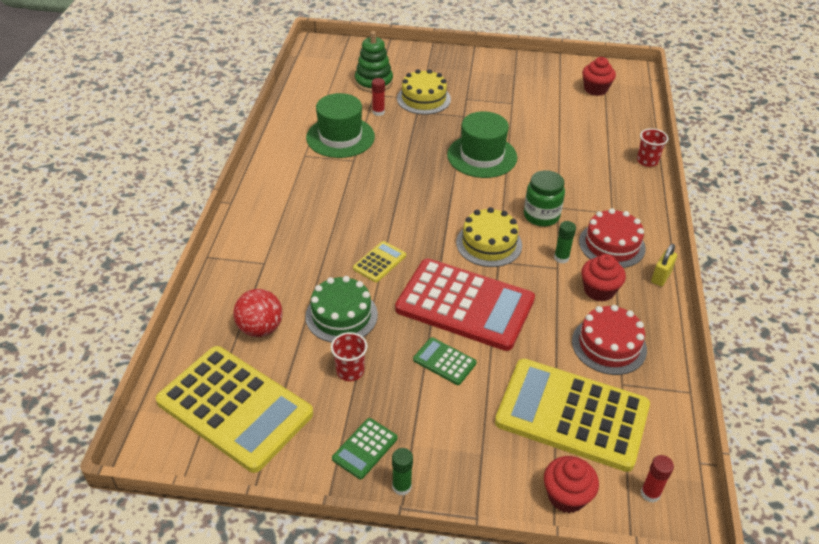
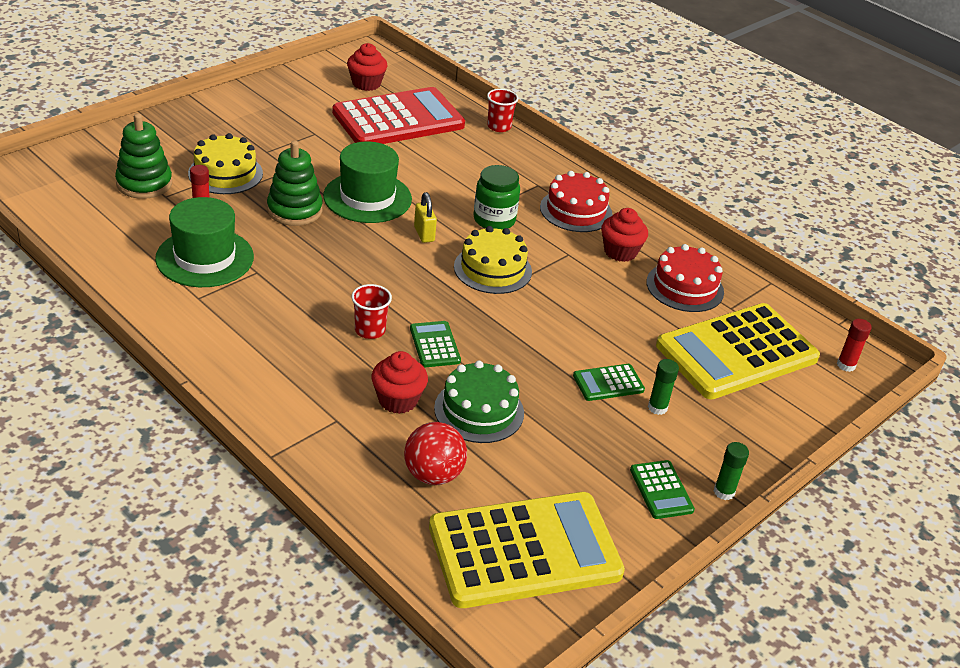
camera: 55 degrees left, 5 degrees down
red cup [331,332,368,381] -> red cup moved to [351,284,392,339]
yellow calculator [353,241,406,282] -> green calculator [410,321,461,367]
red calculator [395,259,535,351] -> red calculator moved to [332,87,465,144]
red cupcake [544,456,599,513] -> red cupcake moved to [371,351,428,414]
green glue stick [554,221,576,263] -> green glue stick moved to [648,359,679,415]
yellow padlock [651,244,677,286] -> yellow padlock moved to [414,192,437,243]
none -> green stacking toy [267,140,323,226]

